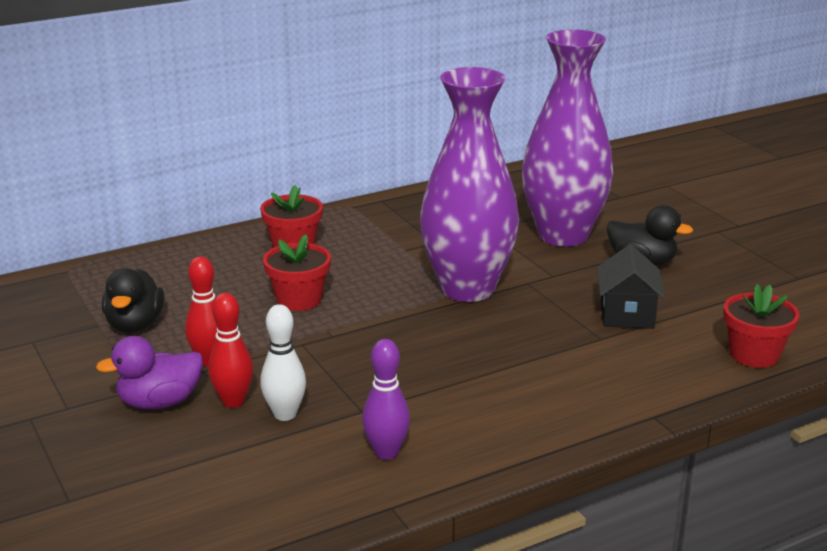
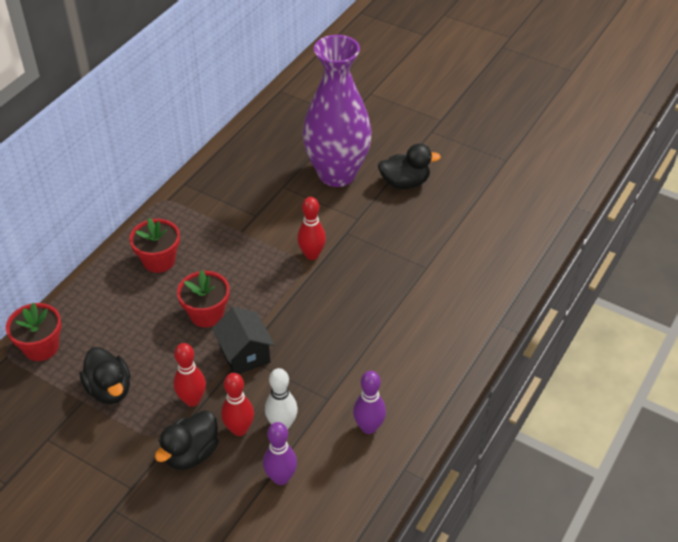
camera: 30 degrees left, 20 degrees up
purple duck [96,336,203,409] -> black duck [155,410,219,470]
purple vase [420,67,519,302] -> red bowling pin [297,197,326,260]
black house [597,244,665,329] -> black house moved to [212,307,274,374]
red flower pot [724,284,799,368] -> red flower pot moved to [6,302,62,361]
none -> purple bowling pin [263,422,297,485]

